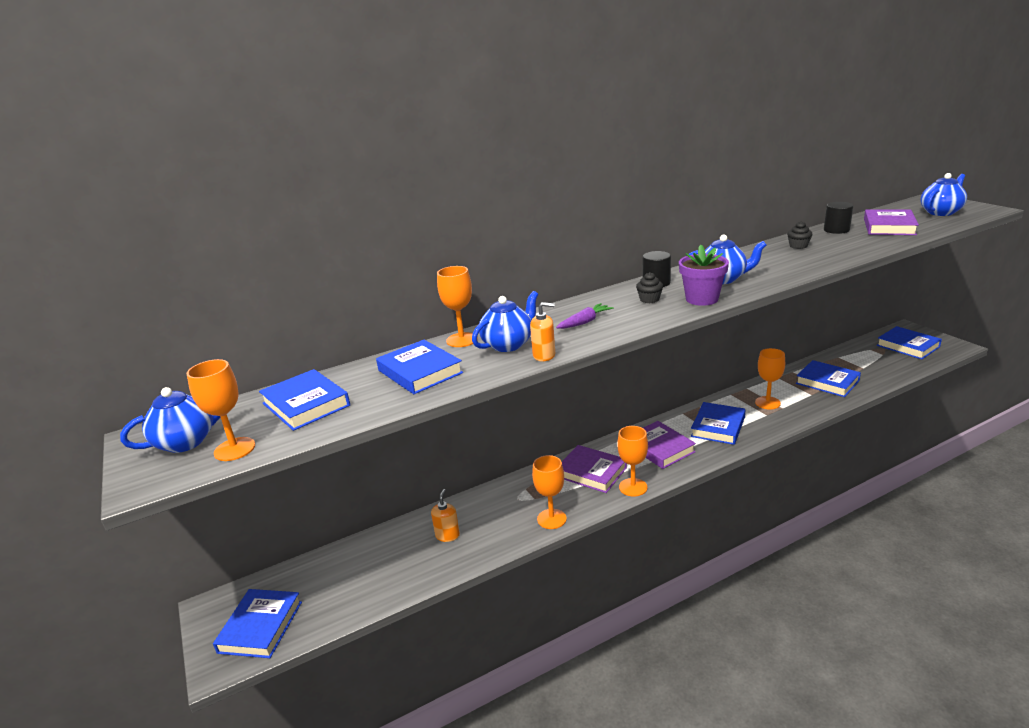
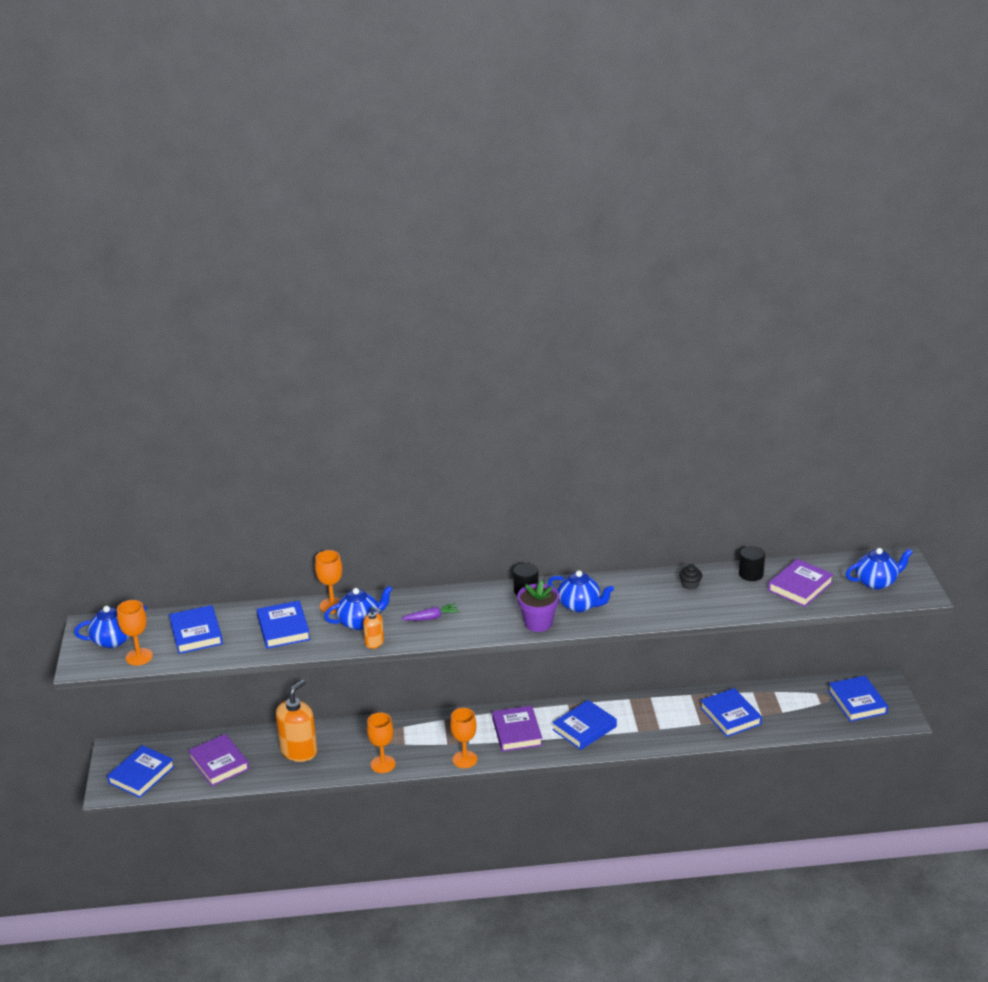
camera: 20 degrees right, 5 degrees up
orange soap dispenser [431,489,460,542] -> orange soap dispenser [276,679,317,762], size x1.92
purple book [562,445,627,493] -> purple book moved to [188,734,250,786]
black cupcake [636,272,663,303] -> none
orange goblet [755,348,785,409] -> none

